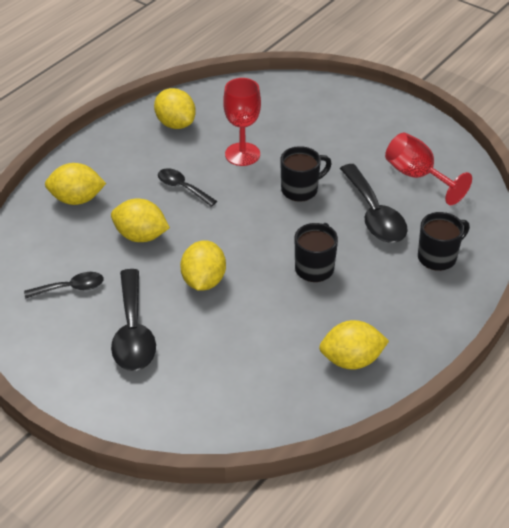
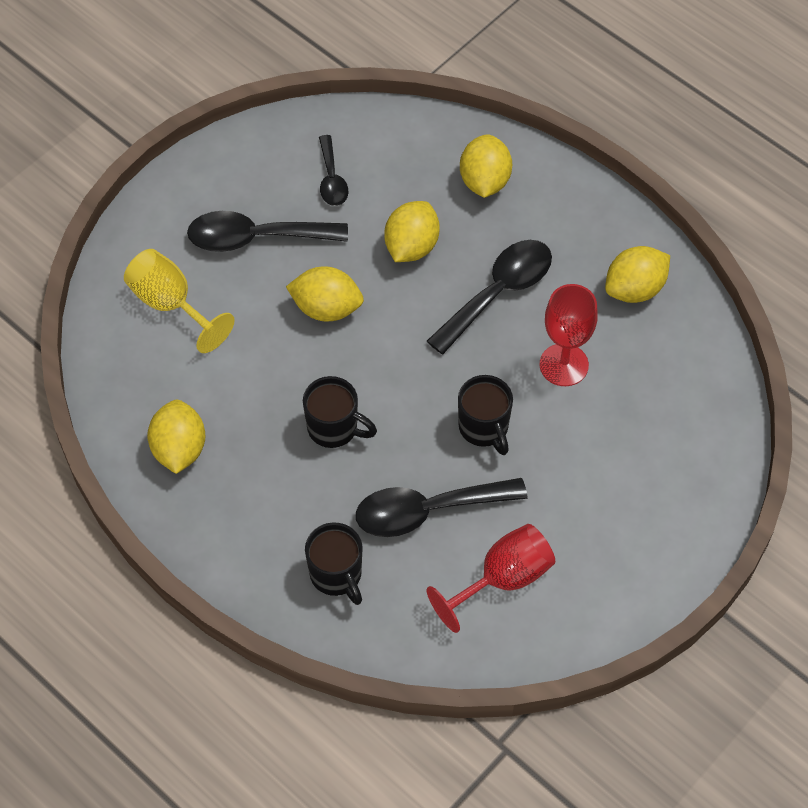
camera: 95 degrees right, 15 degrees up
black spoon [158,168,217,207] -> black spoon [427,240,552,355], size x1.72
none -> yellow goblet [124,249,235,353]

